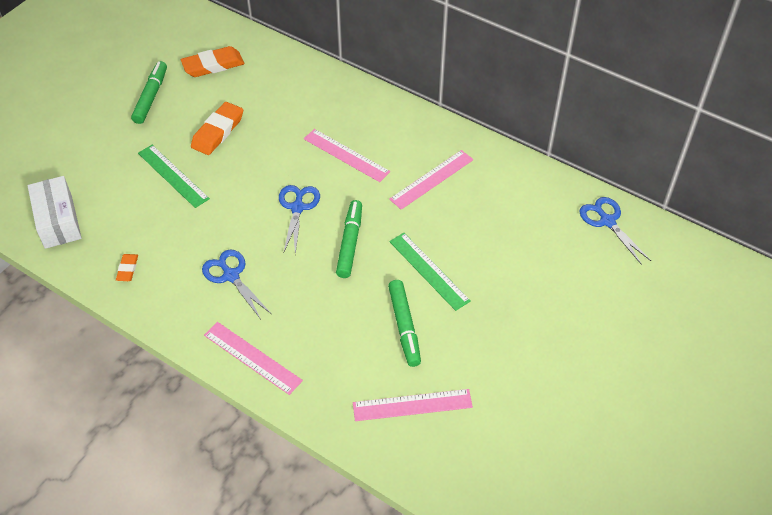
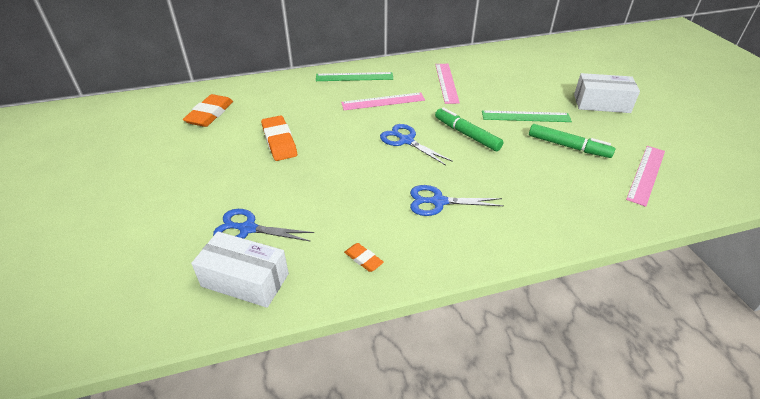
camera: 50 degrees left, 10 degrees down
green marker [131,61,167,124] -> none
green ruler [138,145,210,208] -> green ruler moved to [316,72,393,81]
pink ruler [204,322,303,395] -> none
blue scissors [579,197,651,265] -> blue scissors moved to [213,209,314,242]
none -> white box [574,73,640,113]

